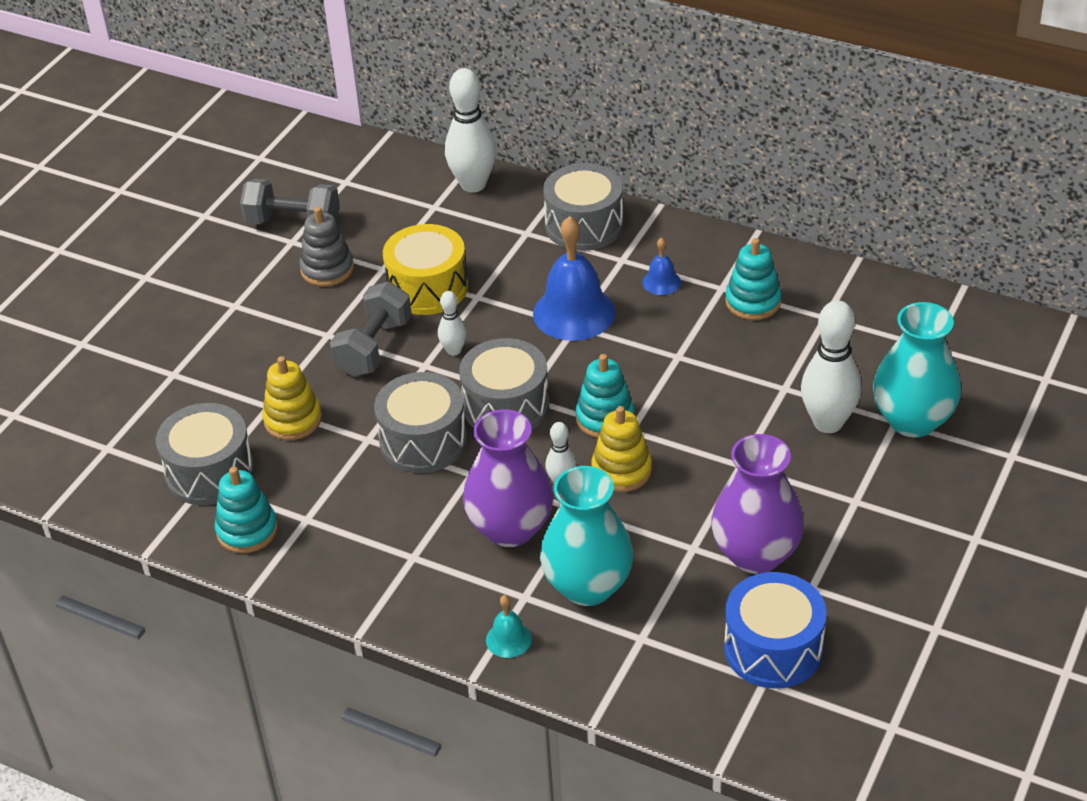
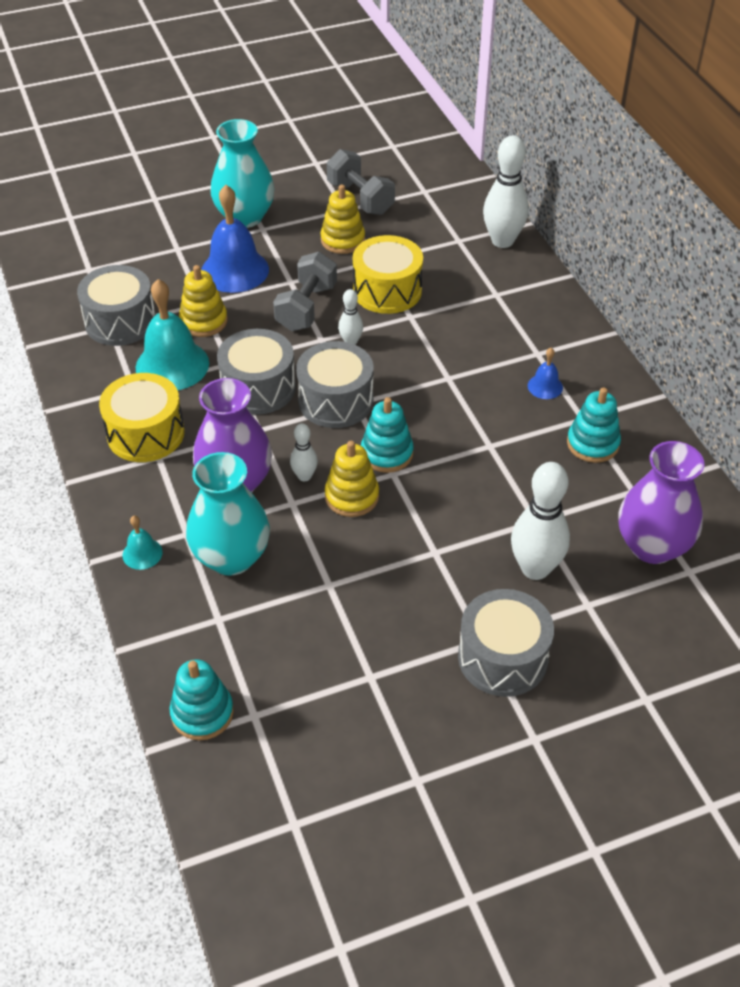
camera: 40 degrees right, 5 degrees up
turquoise stacking toy [215,467,278,553] -> turquoise stacking toy moved to [169,659,234,740]
grey stacking toy [299,207,354,286] -> yellow stacking toy [320,185,365,254]
grey dumbbell [330,282,412,376] -> grey dumbbell turned 45 degrees counterclockwise [273,252,337,331]
blue bell [533,216,615,341] -> blue bell moved to [201,185,269,293]
grey drum [543,163,623,251] -> grey drum moved to [458,589,554,697]
purple vase [711,434,804,574] -> purple vase moved to [618,441,704,564]
blue drum [724,572,827,689] -> none
turquoise vase [873,302,961,437] -> turquoise vase moved to [210,119,275,228]
none -> yellow drum [99,373,185,462]
none -> turquoise bell [136,279,209,390]

